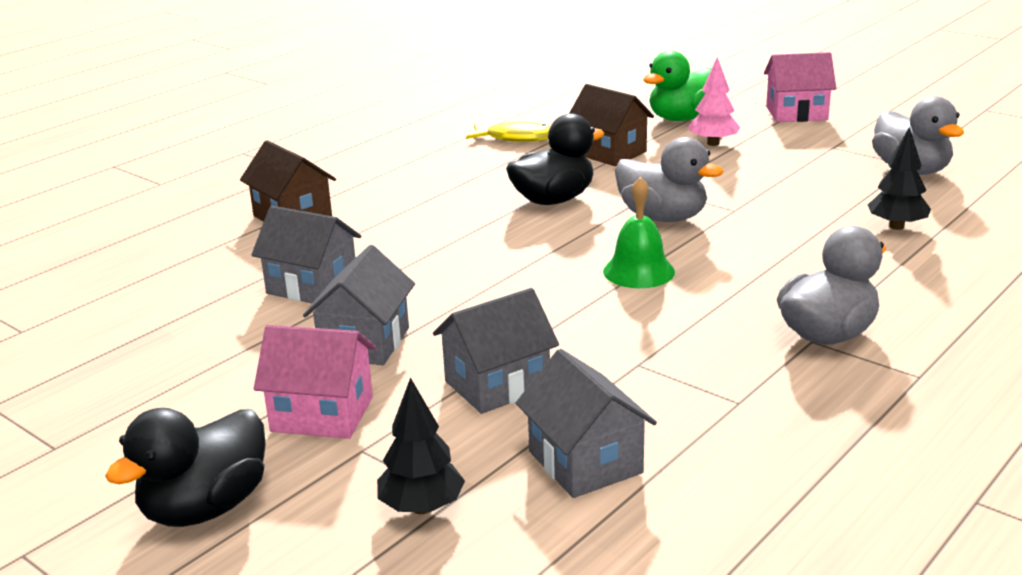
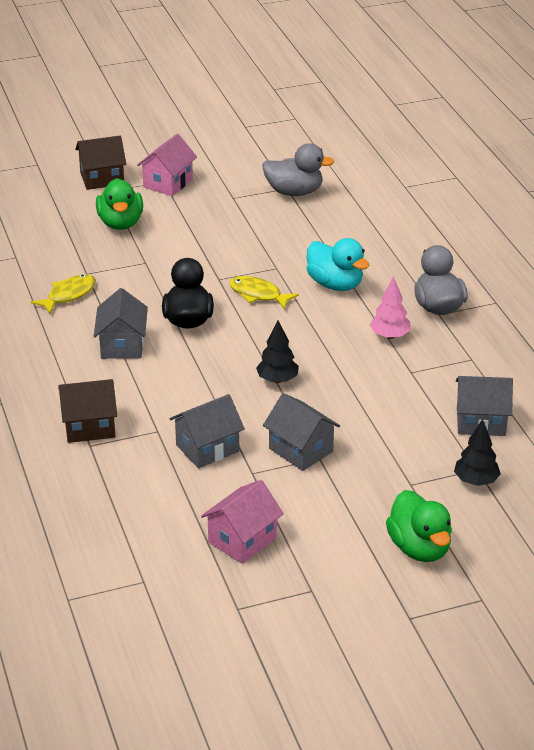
camera: 60 degrees left, 10 degrees up
black duck [105,408,265,527] -> green duck [386,490,452,562]
pink house [254,325,376,439] -> pink house moved to [201,480,284,564]
grey house [433,288,559,414] -> grey house moved to [94,288,148,359]
brown house [569,84,654,166] -> brown house moved to [75,136,126,190]
green bell [603,177,675,288] -> none
grey duck [615,137,724,222] -> yellow fish [230,276,299,309]
pink tree [689,57,740,146] -> pink tree moved to [370,276,411,339]
black tree [868,127,931,230] -> black tree moved to [256,320,299,383]
none -> turquoise duck [307,238,370,291]

